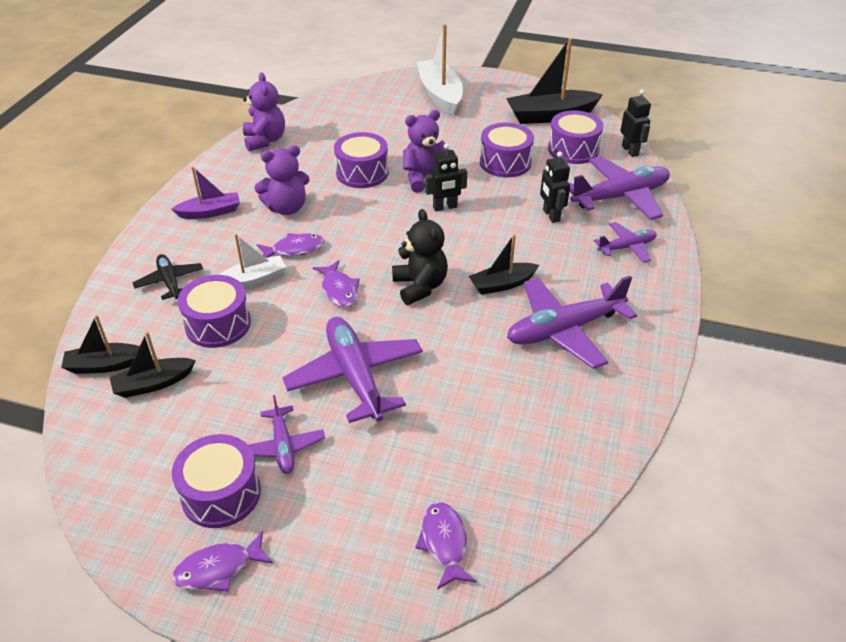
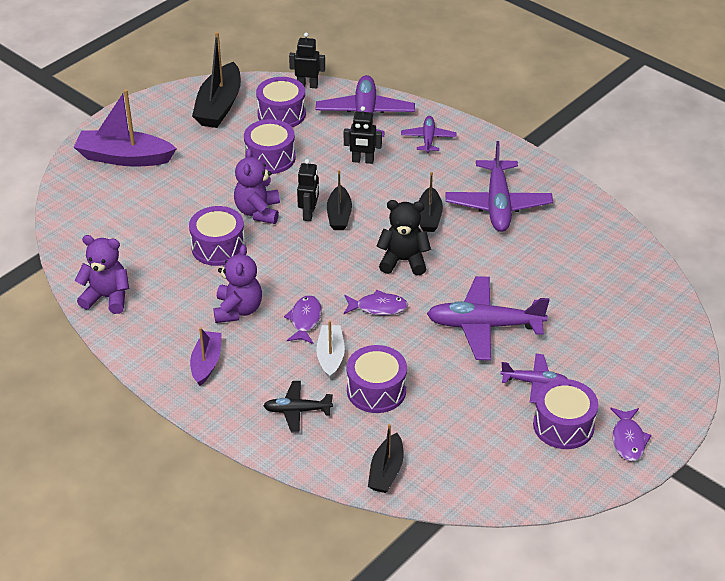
camera: 65 degrees left, 0 degrees up
black boat [110,332,196,398] -> black boat moved to [327,170,352,230]
purple fish [415,502,477,590] -> none
white boat [417,24,463,116] -> purple boat [74,89,177,167]

